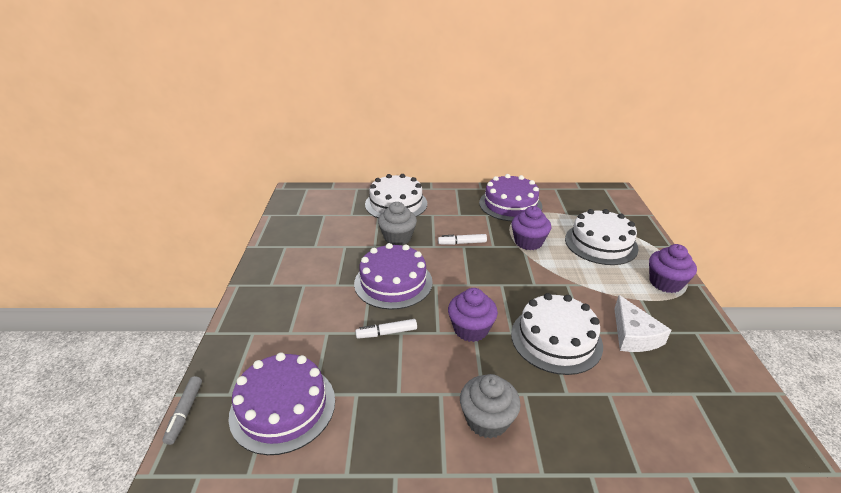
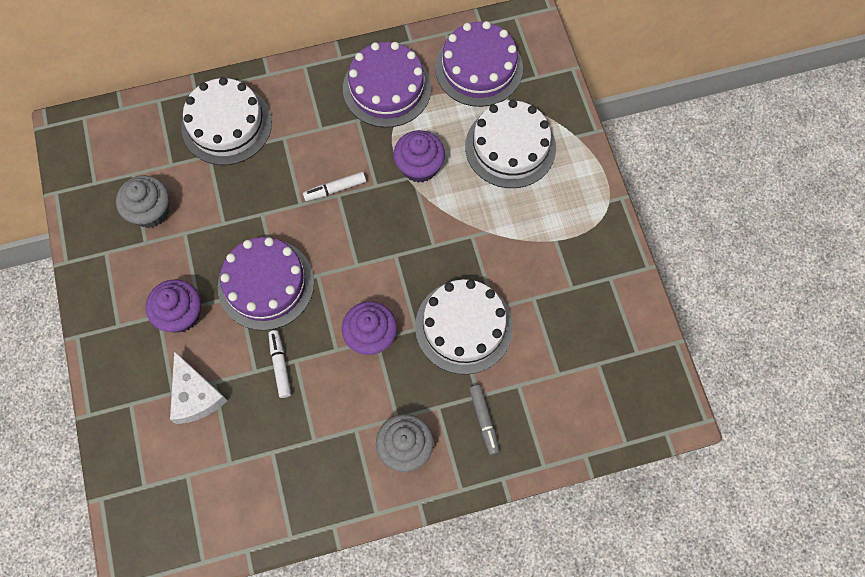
camera: 15 degrees left, 35 degrees up
grey marker [163,376,202,445] -> grey marker moved to [469,385,500,455]
purple cake [228,352,335,455] -> purple cake moved to [435,21,523,107]
white marker [355,319,417,339] -> white marker turned 105 degrees clockwise [268,330,291,398]
grey cupcake [378,202,417,245] -> grey cupcake moved to [116,175,169,228]
white cheese [614,295,671,352] -> white cheese moved to [170,351,228,424]
purple cupcake [649,244,697,293] -> purple cupcake moved to [146,279,201,333]

